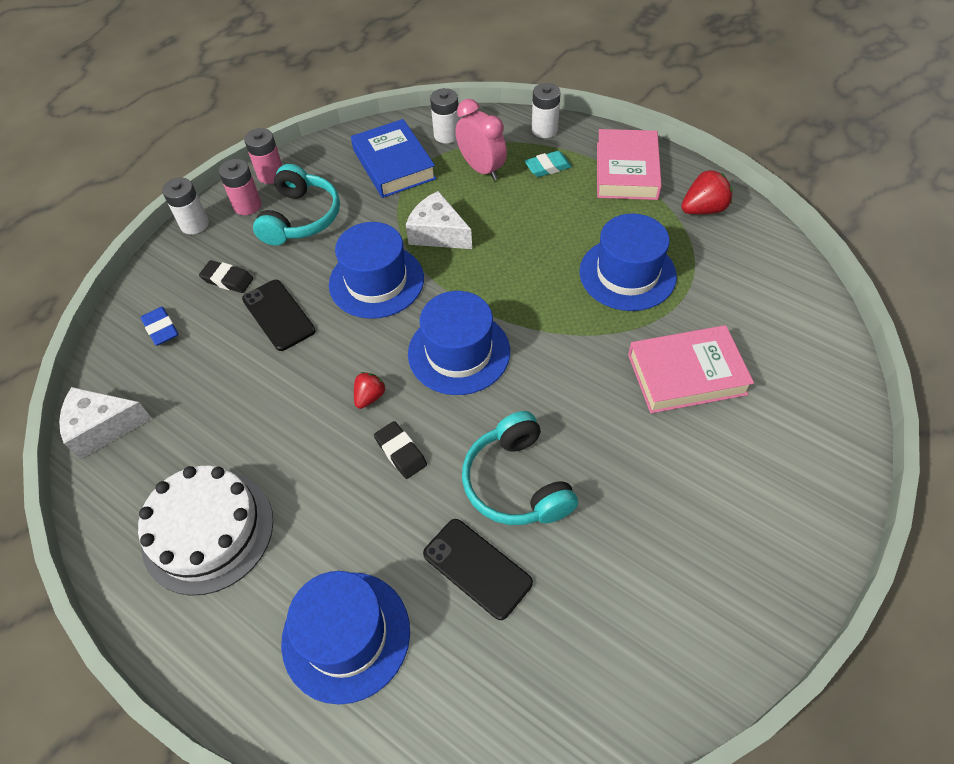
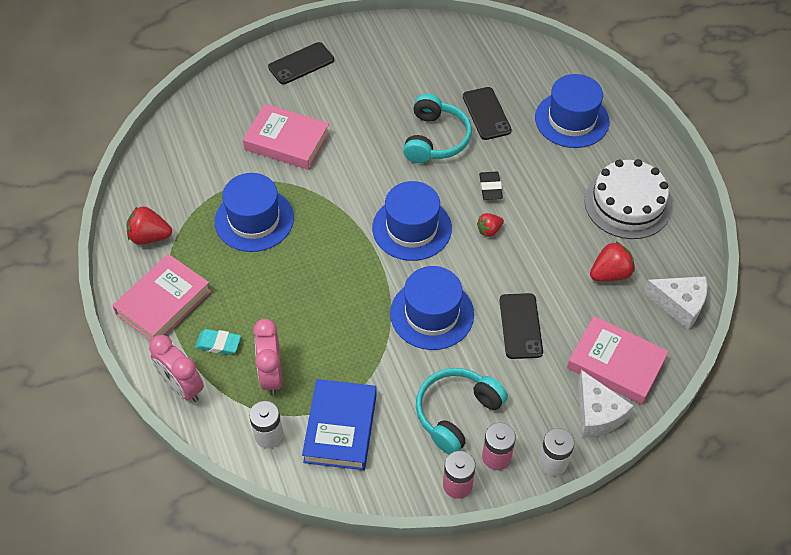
camera: 150 degrees left, 0 degrees up
blue eraser [141,307,179,346] -> pink book [567,316,669,405]
black eraser [199,260,254,293] -> none
white cheese [406,191,472,249] -> white cheese moved to [578,370,634,438]
white battery [532,83,561,138] -> pink clock [149,335,204,402]
none -> black phone [268,42,334,84]
none -> red strawberry [590,242,635,281]

